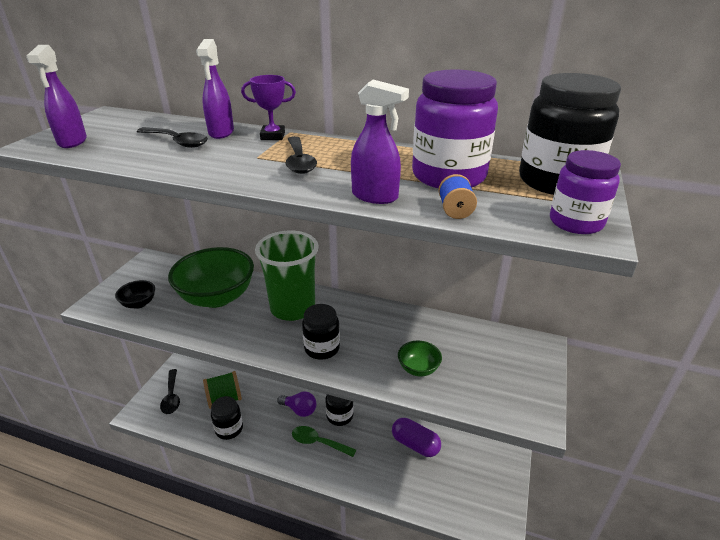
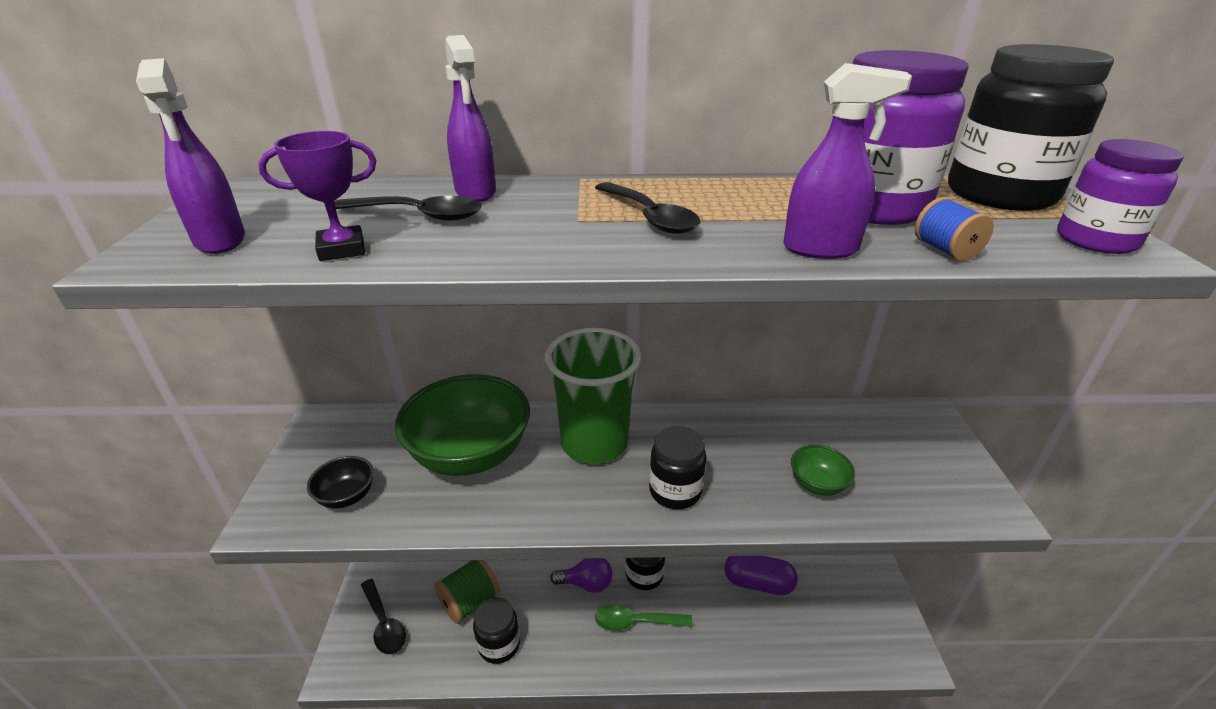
camera: 20 degrees left, 0 degrees up
purple trophy [241,75,296,140] -> purple trophy moved to [258,131,376,261]

